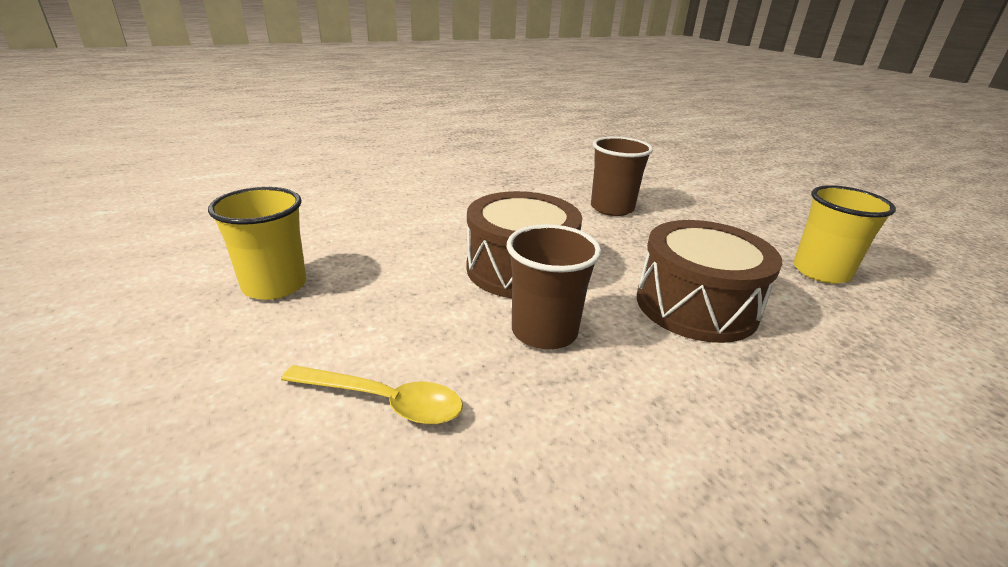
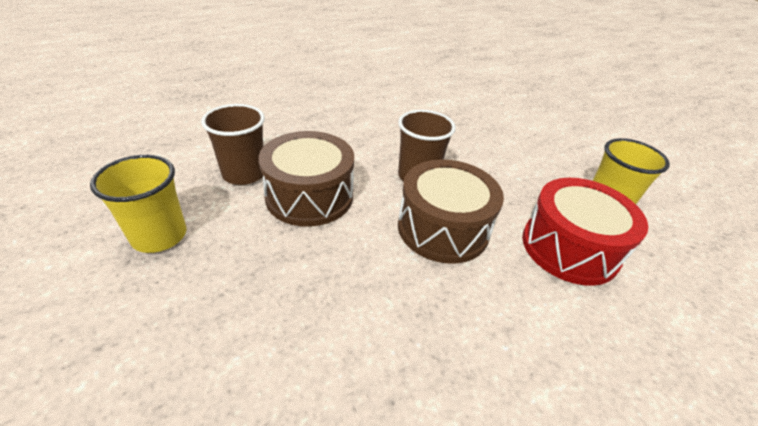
camera: 175 degrees right, 10 degrees up
yellow spoon [281,365,463,425] -> none
brown cup [591,136,653,216] -> brown cup moved to [201,104,265,185]
none -> red drum [522,178,648,286]

